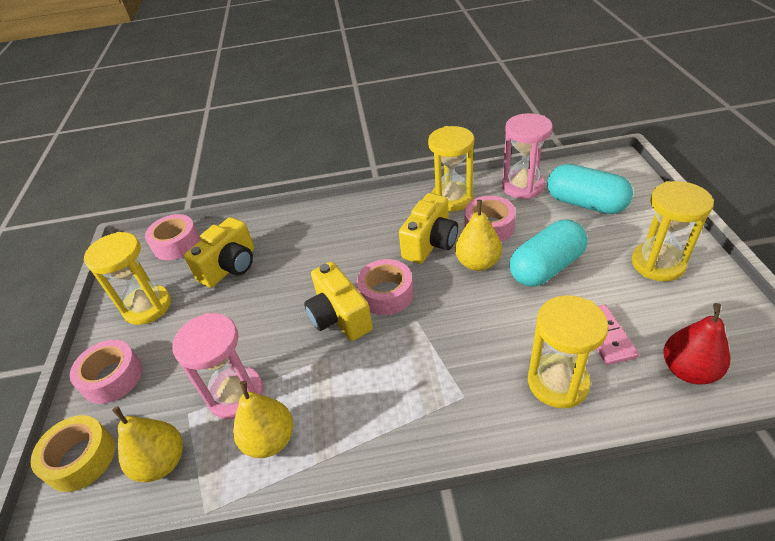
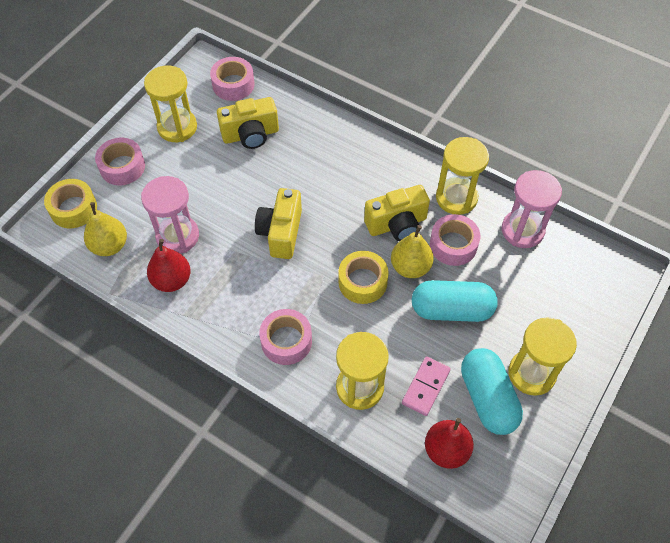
camera: 35 degrees right, 15 degrees up
yellow pear [233,381,293,458] -> red pear [147,239,191,292]
pink tape [357,259,414,315] -> pink tape moved to [259,309,312,365]
turquoise capsule [547,164,633,214] -> turquoise capsule moved to [461,348,523,435]
none -> yellow tape [338,251,389,304]

